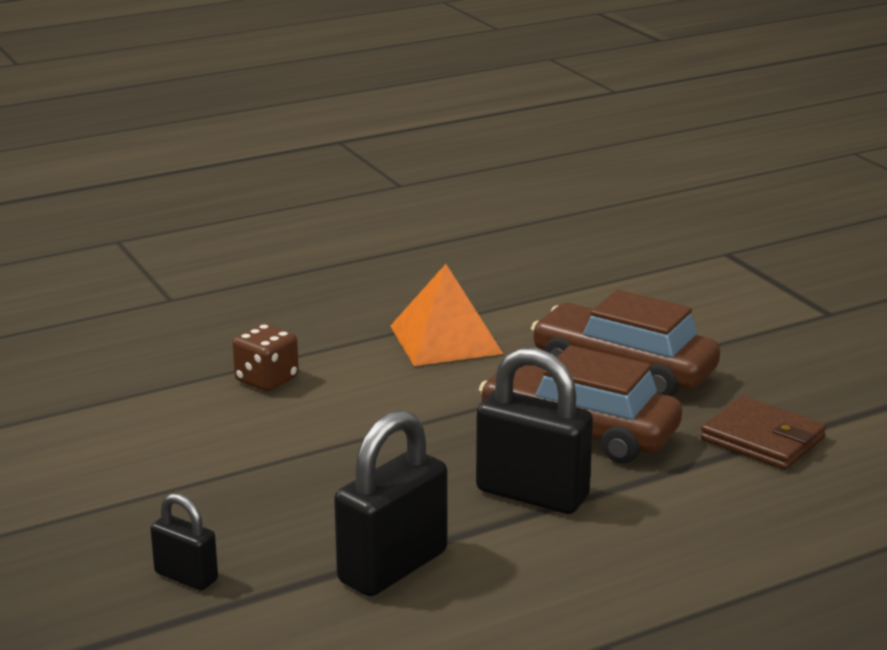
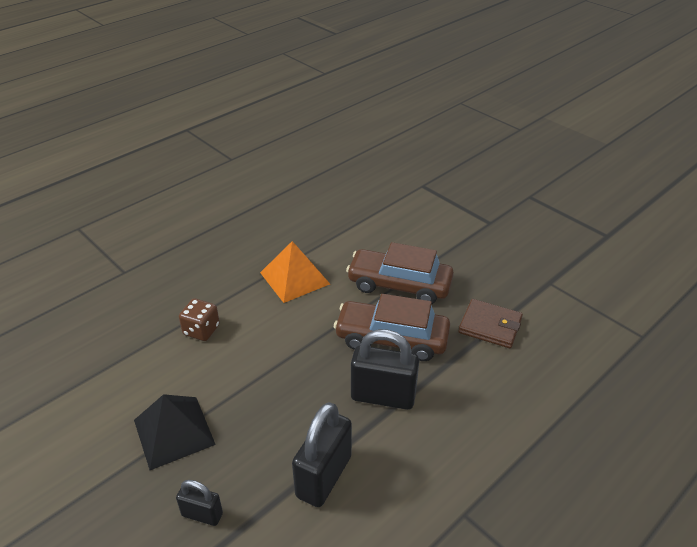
camera: 15 degrees left, 15 degrees up
none -> black pyramid [134,394,216,470]

